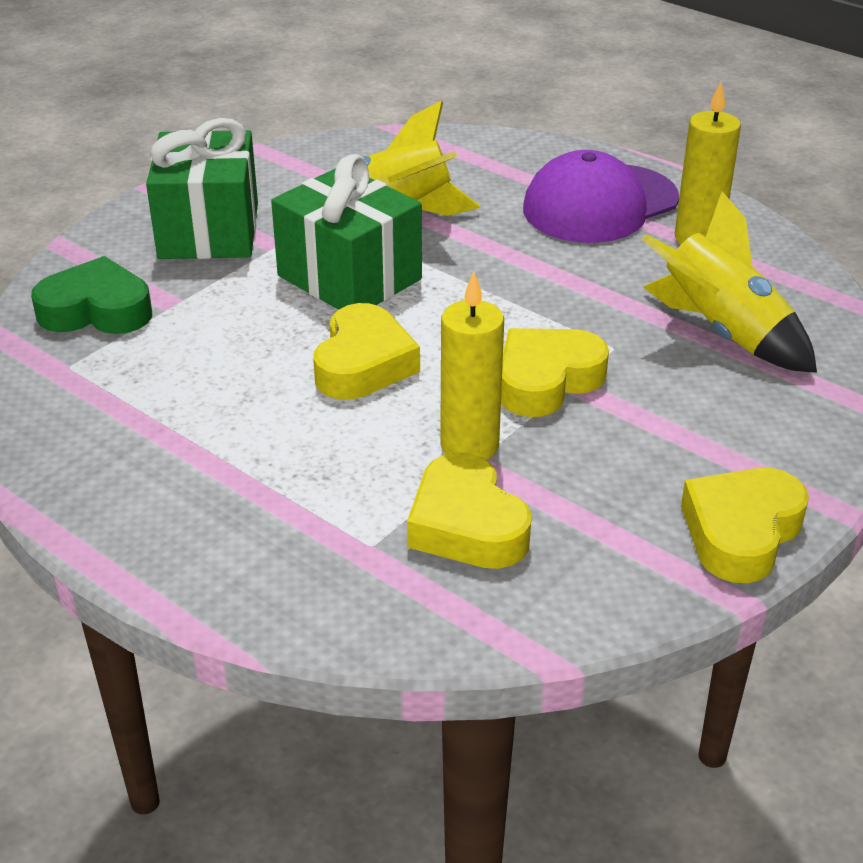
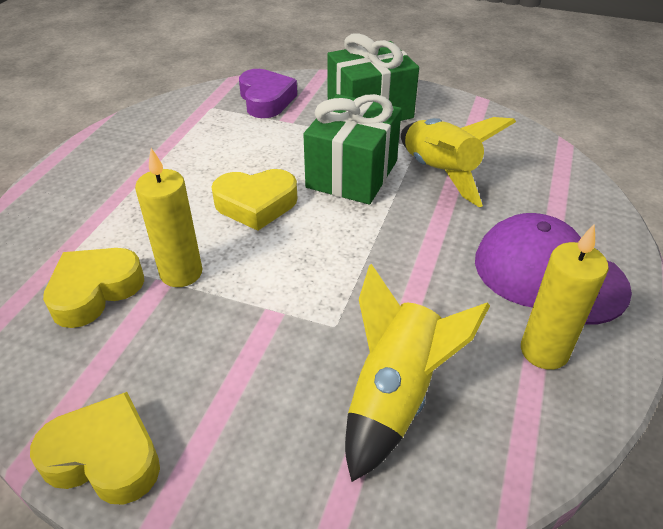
camera: 70 degrees right, 5 degrees up
green heart [31,256,152,334] -> purple heart [239,69,297,118]
yellow heart [501,328,609,417] -> none

